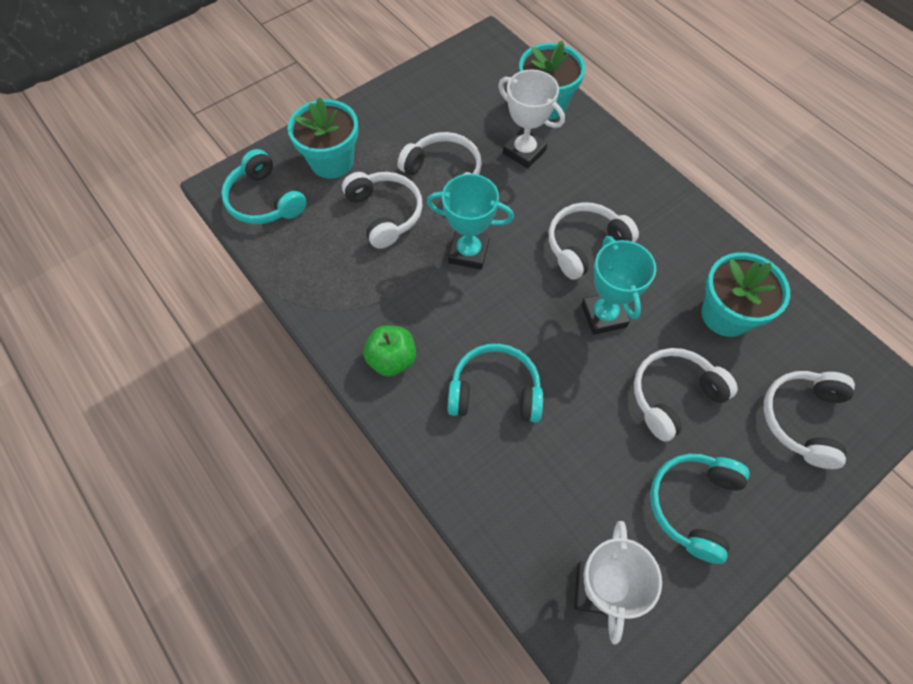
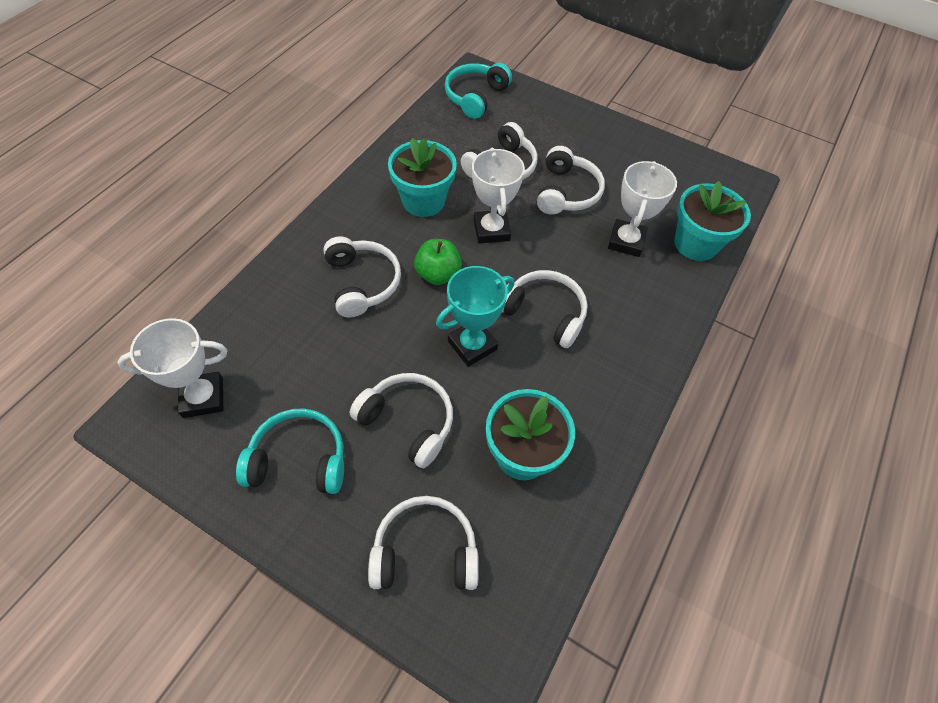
camera: 65 degrees right, 5 degrees down
turquoise flower pot [288,97,358,179] -> turquoise flower pot moved to [388,138,457,217]
green apple [363,325,416,377] -> green apple moved to [414,239,462,285]
turquoise trophy [427,174,514,270] -> white trophy [472,148,525,244]
turquoise headphones [448,344,543,423] -> white headphones [323,236,401,317]

